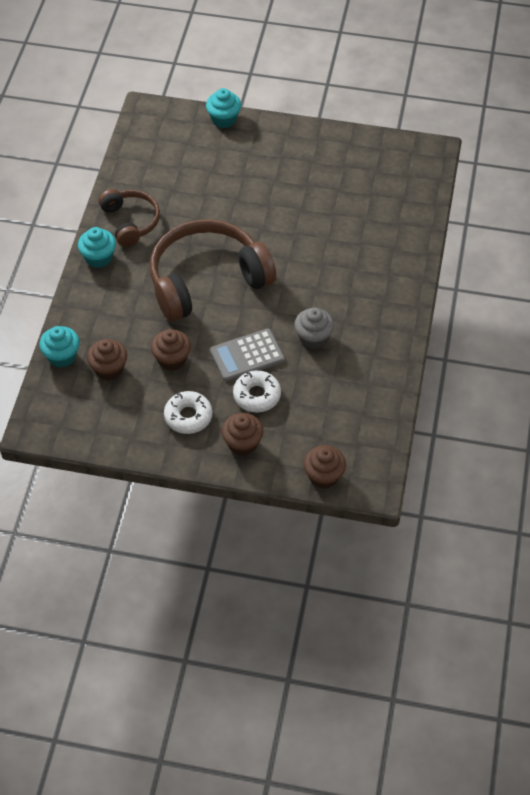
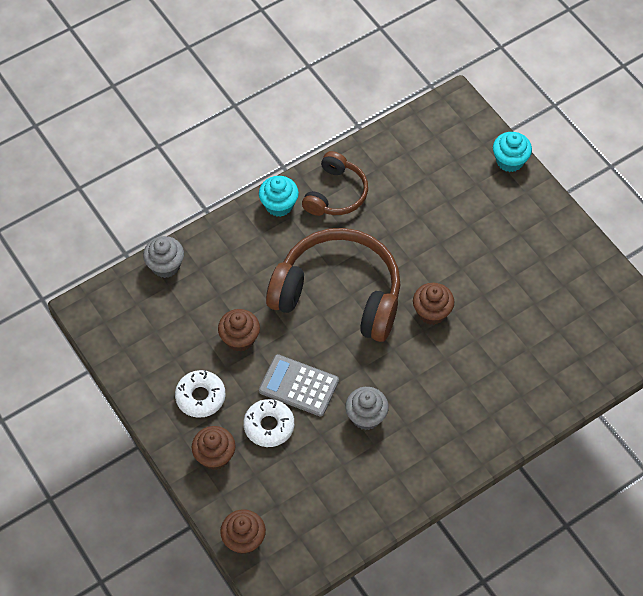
camera: 45 degrees right, 5 degrees up
turquoise cupcake [39,326,80,367] -> grey cupcake [143,236,184,278]
brown cupcake [87,339,127,381] -> brown cupcake moved to [413,283,455,325]

